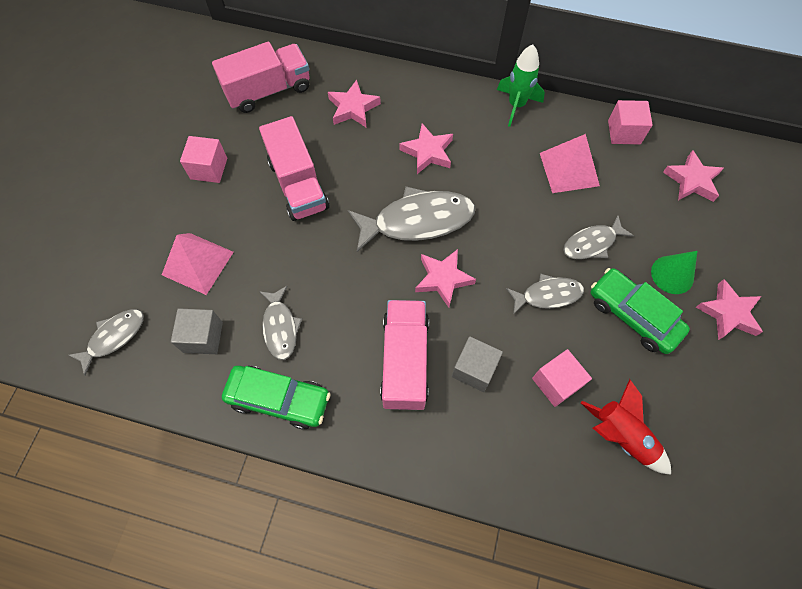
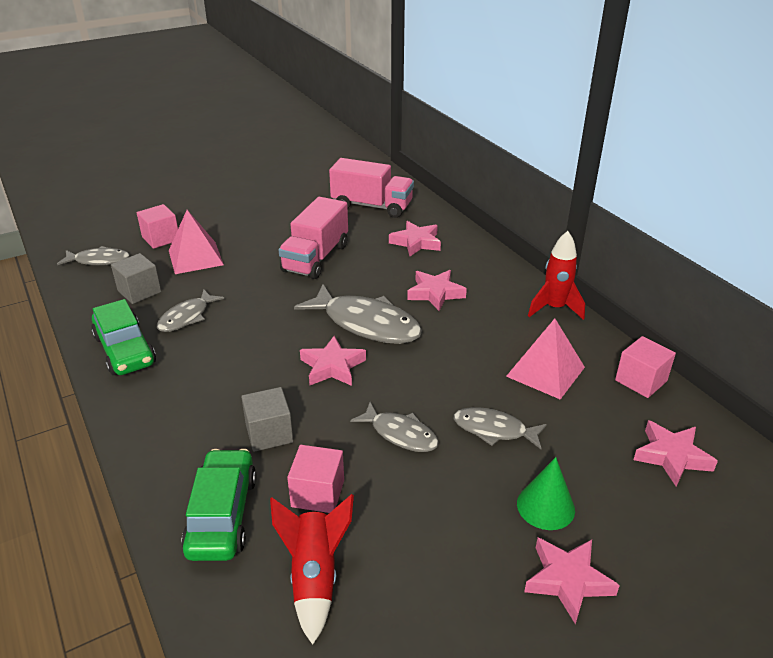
camera: 45 degrees right, 30 degrees down
pink cube [180,136,227,183] -> pink cube moved to [137,204,178,249]
pink truck [380,300,429,410] -> none
green rocket [497,44,545,127] -> red rocket [528,231,585,320]
green car [591,268,690,354] -> green car moved to [181,449,257,561]

